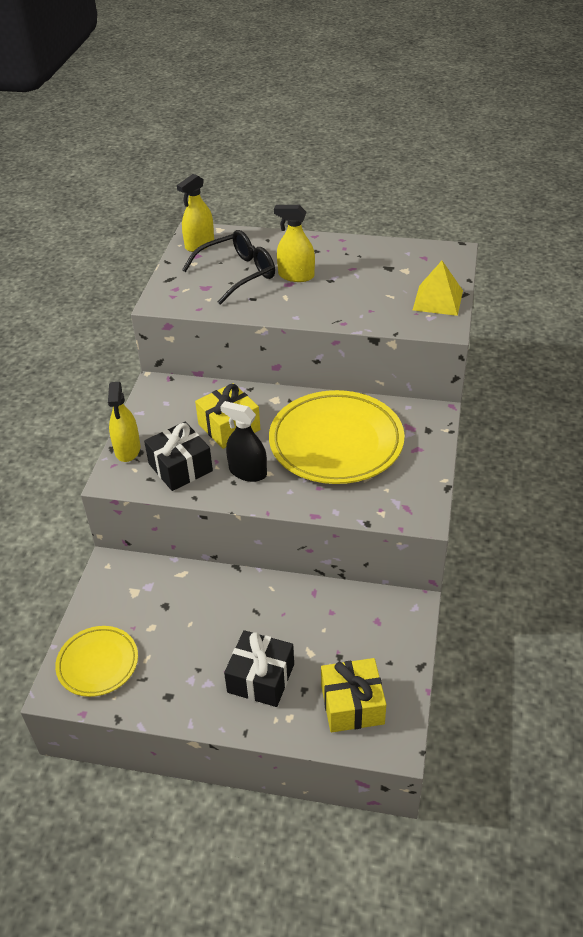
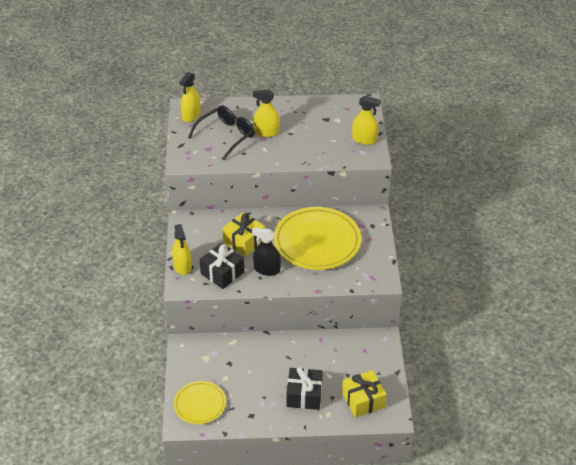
camera: 15 degrees left, 0 degrees up
yellow pyramid [413,261,463,316] -> yellow spray bottle [352,96,381,145]

